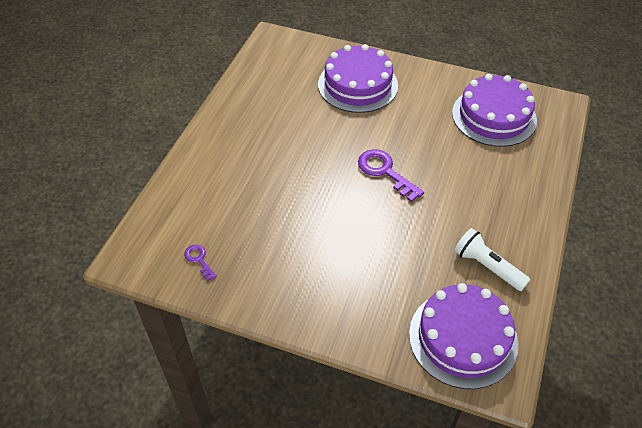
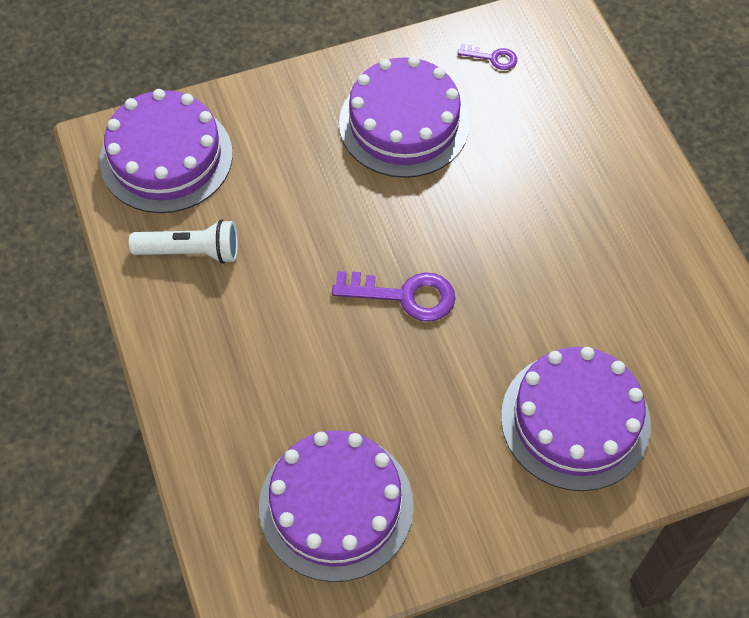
camera: 140 degrees right, 10 degrees up
none -> purple cake [339,56,470,178]

